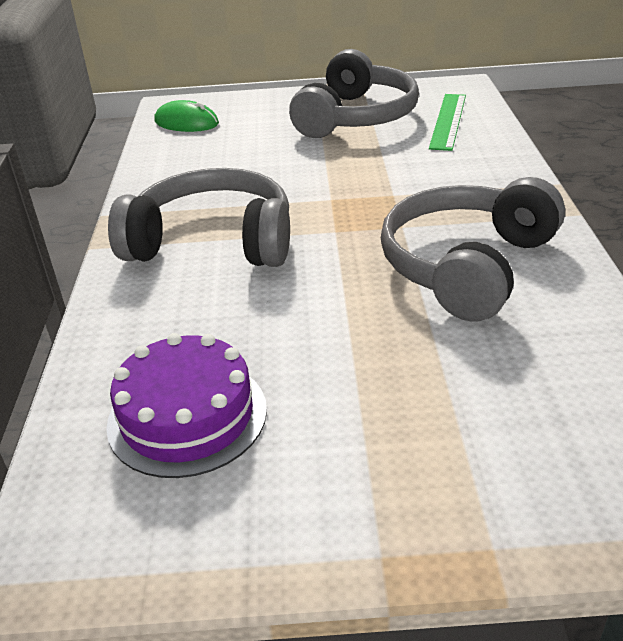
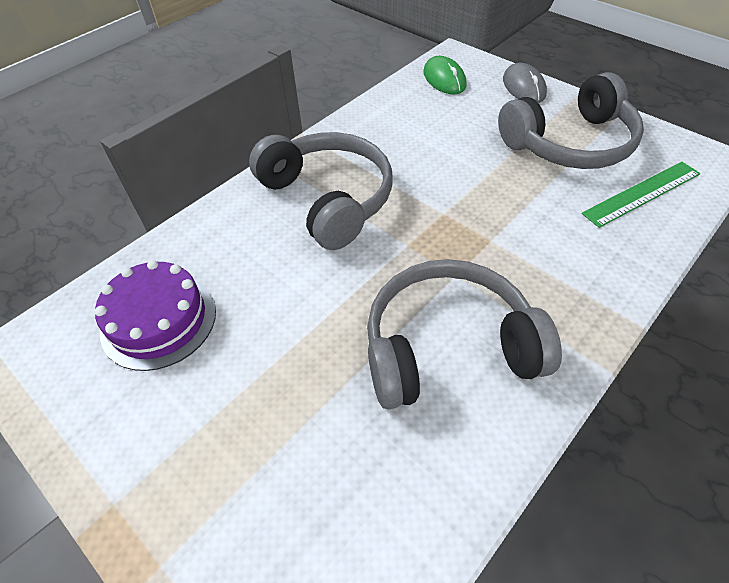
camera: 45 degrees right, 15 degrees up
none -> grey mouse [503,63,547,103]

